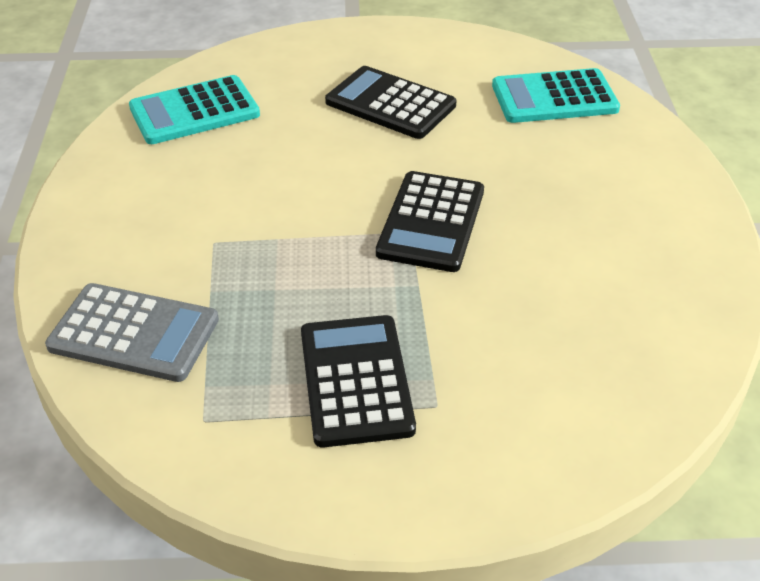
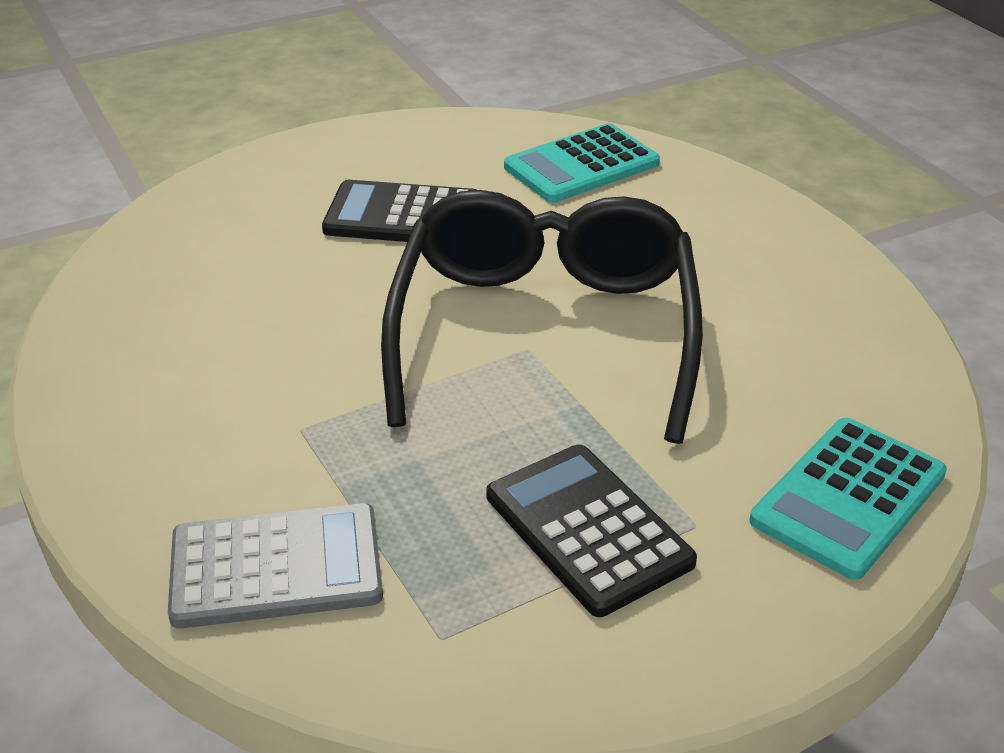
camera: 25 degrees left, 5 degrees down
turquoise calculator [129,75,260,144] -> turquoise calculator moved to [750,418,947,580]
black calculator [376,171,484,272] -> black glasses [381,190,703,444]

